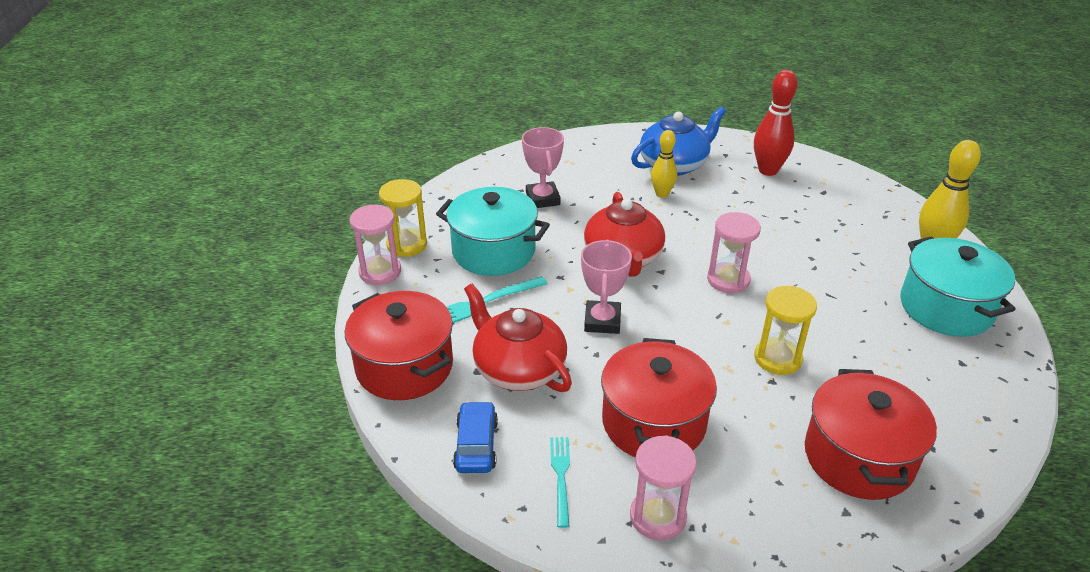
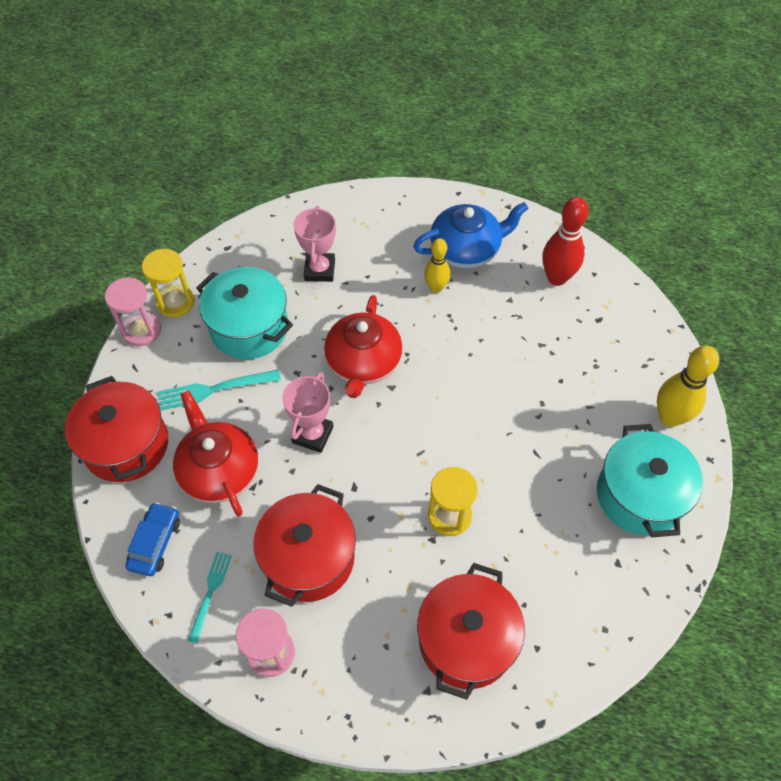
camera: 15 degrees right, 20 degrees up
pink hourglass [707,212,761,293] -> none

